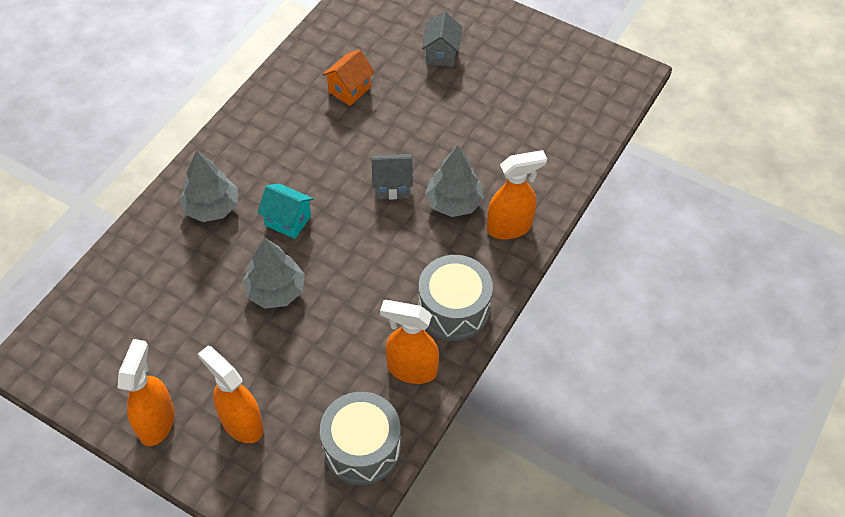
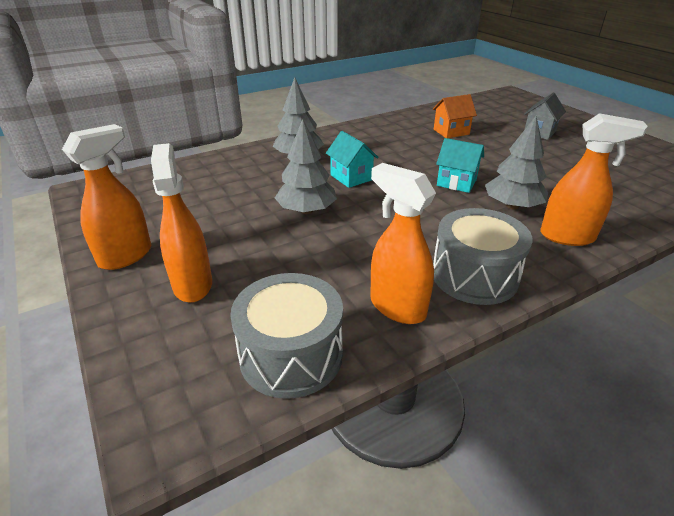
camera: 30 degrees right, 20 degrees down
grey house [372,154,413,199] -> turquoise house [436,138,484,193]

